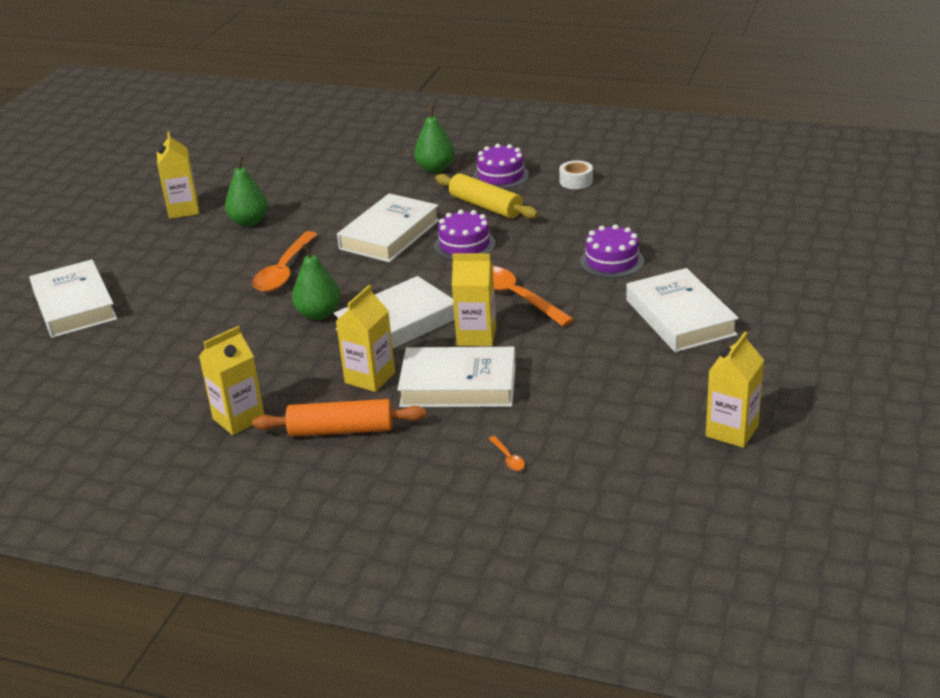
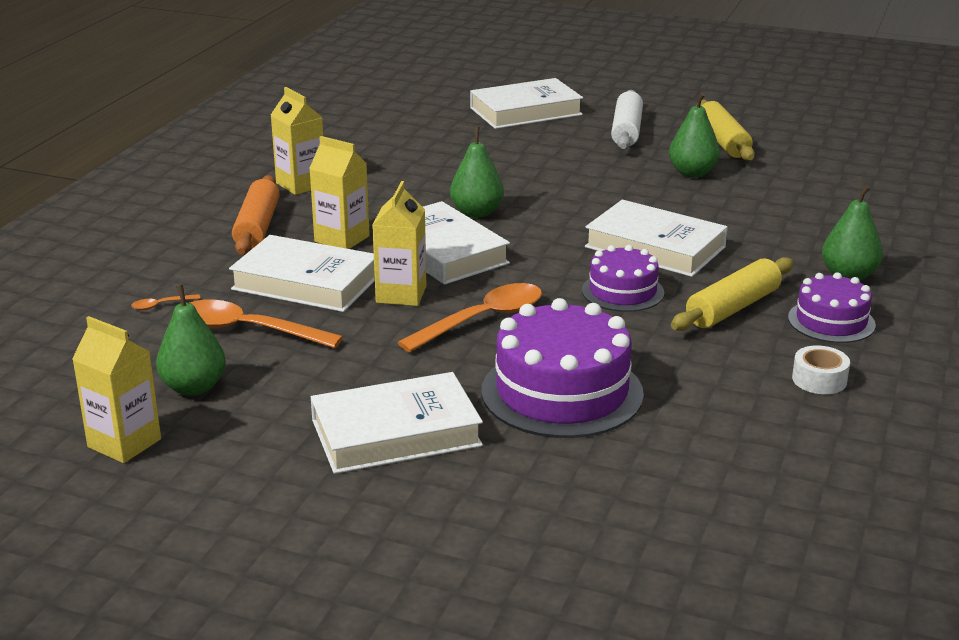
camera: 90 degrees right, 5 degrees down
yellow carton [157,132,199,219] -> yellow rolling pin [700,99,755,161]
orange spoon [252,231,318,292] -> orange spoon moved to [189,299,343,348]
white book [397,347,516,407] -> white book turned 75 degrees counterclockwise [229,235,375,312]
purple cake [580,224,644,278] -> purple cake [481,298,644,438], size x1.73
none -> green pear [156,284,226,396]
none -> white rolling pin [611,90,643,150]

